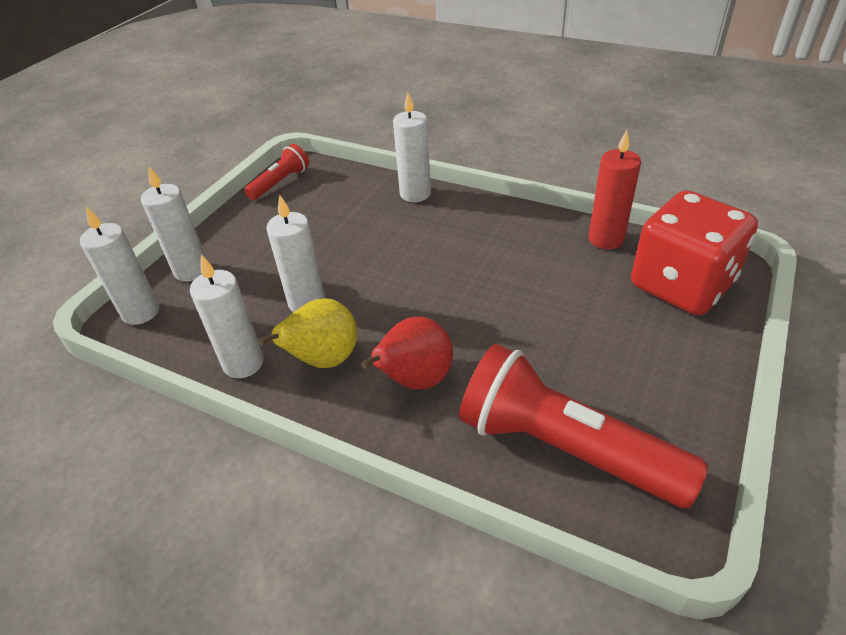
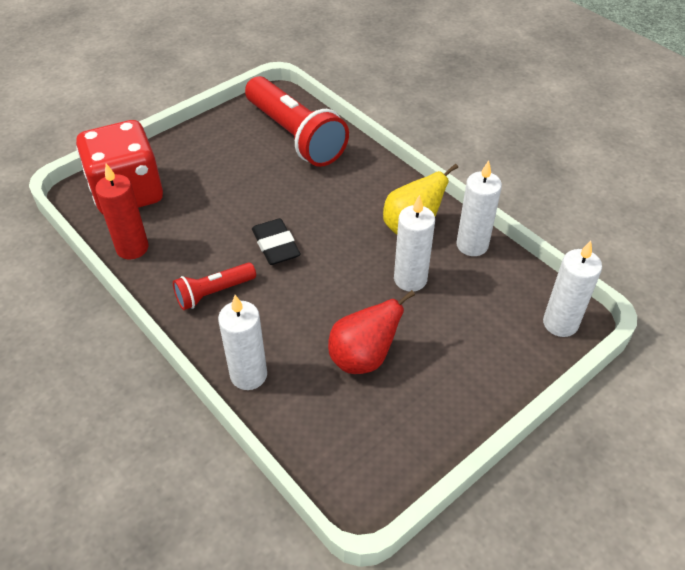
camera: 160 degrees left, 5 degrees up
white candle [141,166,207,282] -> none
red flashlight [244,144,309,200] -> red flashlight moved to [173,262,256,310]
red pear [361,317,453,390] -> red pear moved to [328,290,415,374]
none -> black eraser [252,218,301,265]

